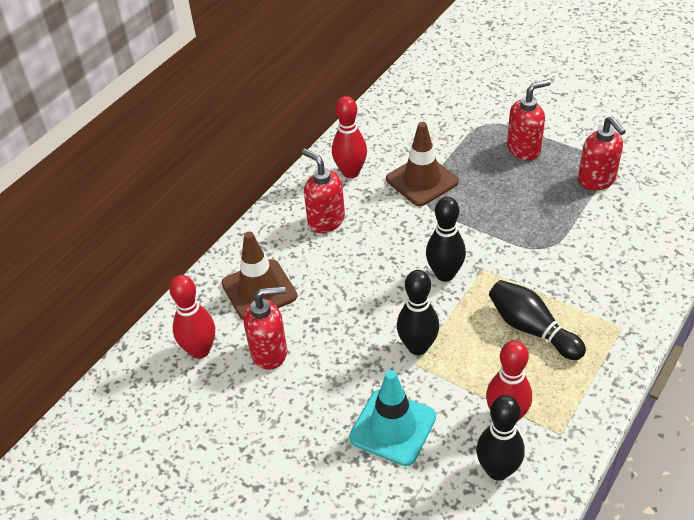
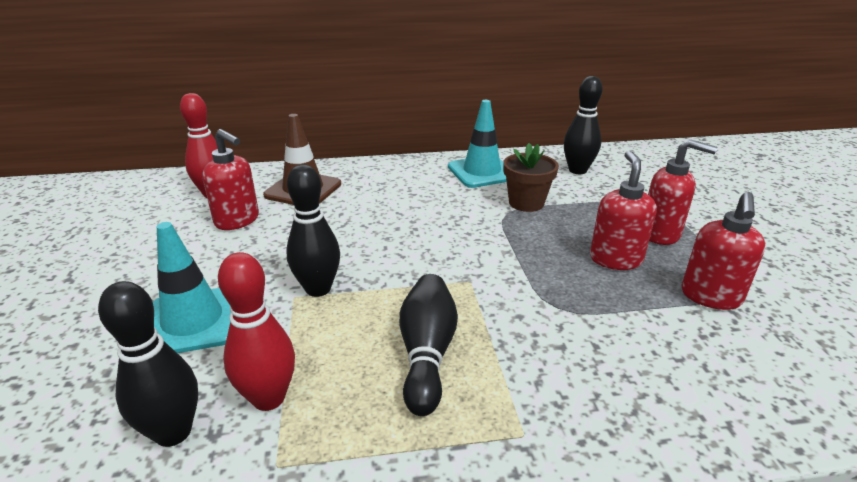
camera: 45 degrees right, 15 degrees down
red soap dispenser [302,149,345,233] -> red soap dispenser moved to [590,151,657,270]
red bowling pin [332,96,367,178] -> turquoise traffic cone [448,100,507,188]
brown traffic cone [386,122,459,206] -> brown flower pot [503,143,559,212]
black bowling pin [426,197,466,282] -> black bowling pin moved to [564,76,603,174]

